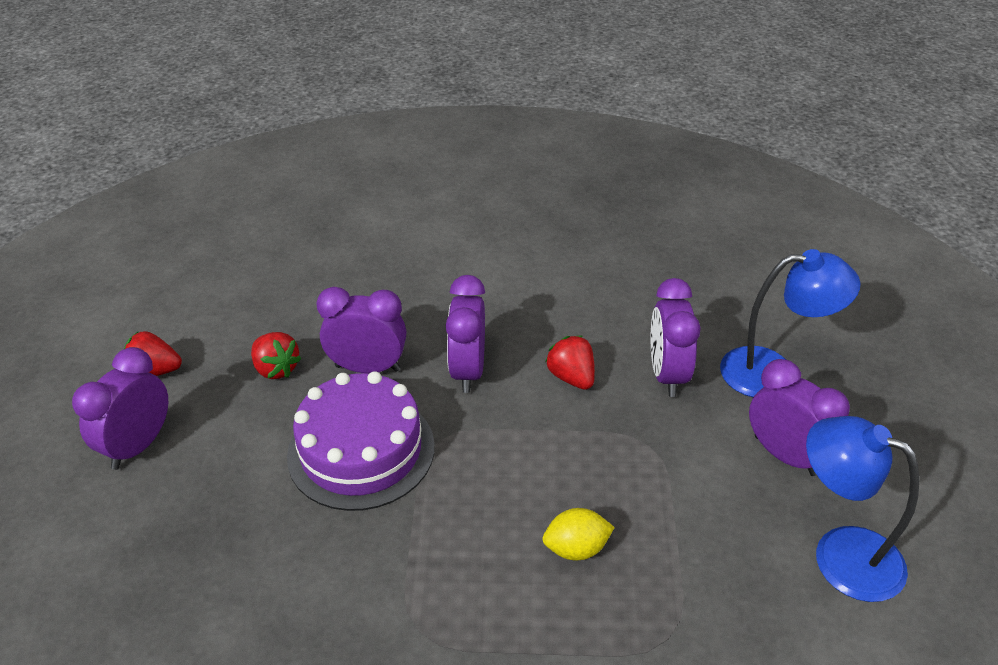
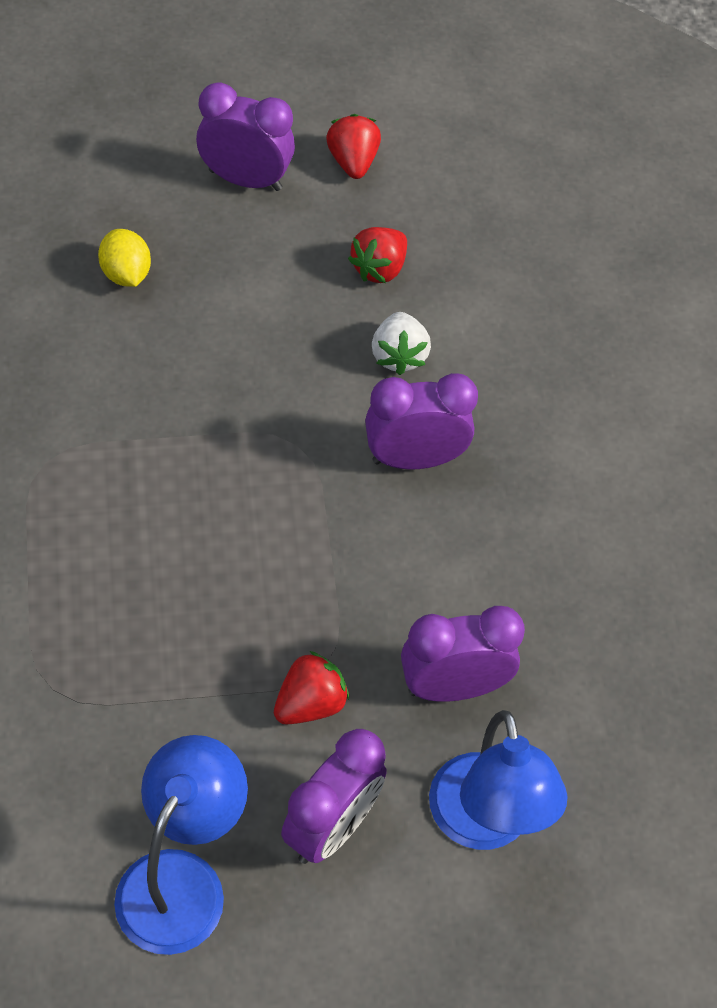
camera: 75 degrees right, 15 degrees up
purple cake [287,371,435,511] -> none
purple clock [316,287,406,373] -> white strawberry [372,312,431,375]
yellow lemon [542,508,615,561] -> yellow lemon moved to [98,229,151,287]
red strawberry [545,336,595,390] -> red strawberry moved to [274,651,349,724]

